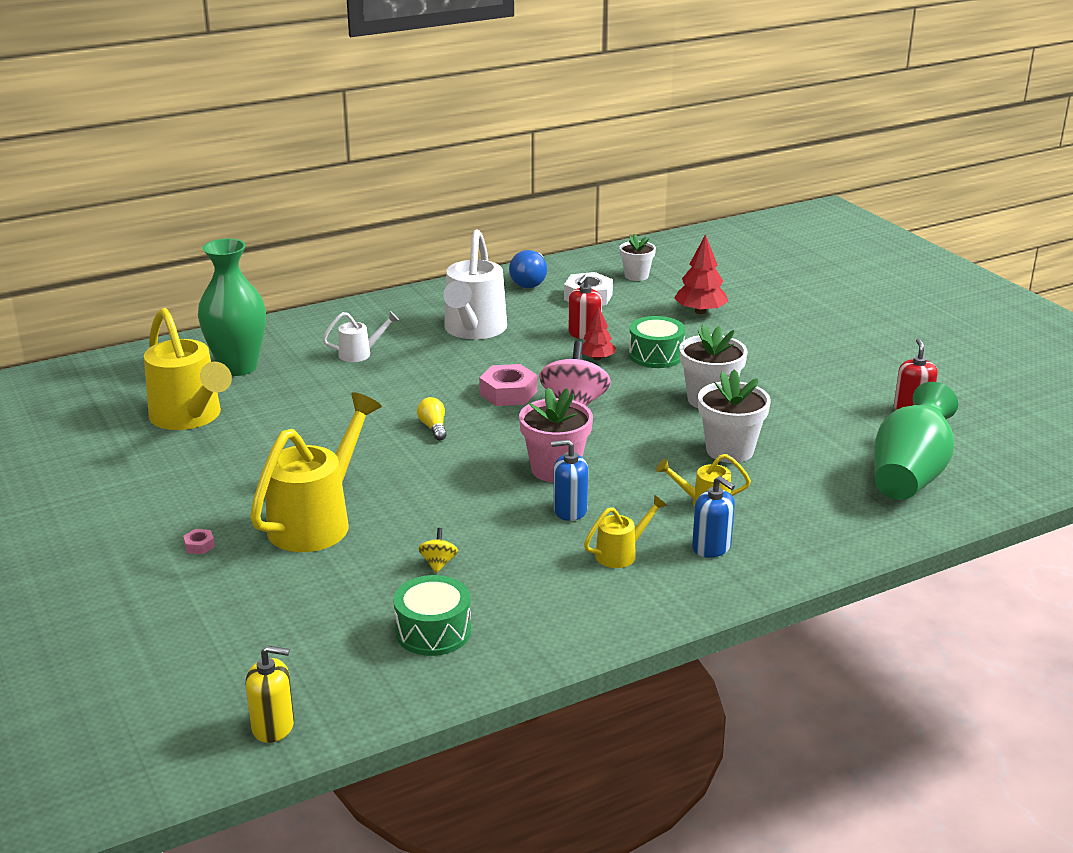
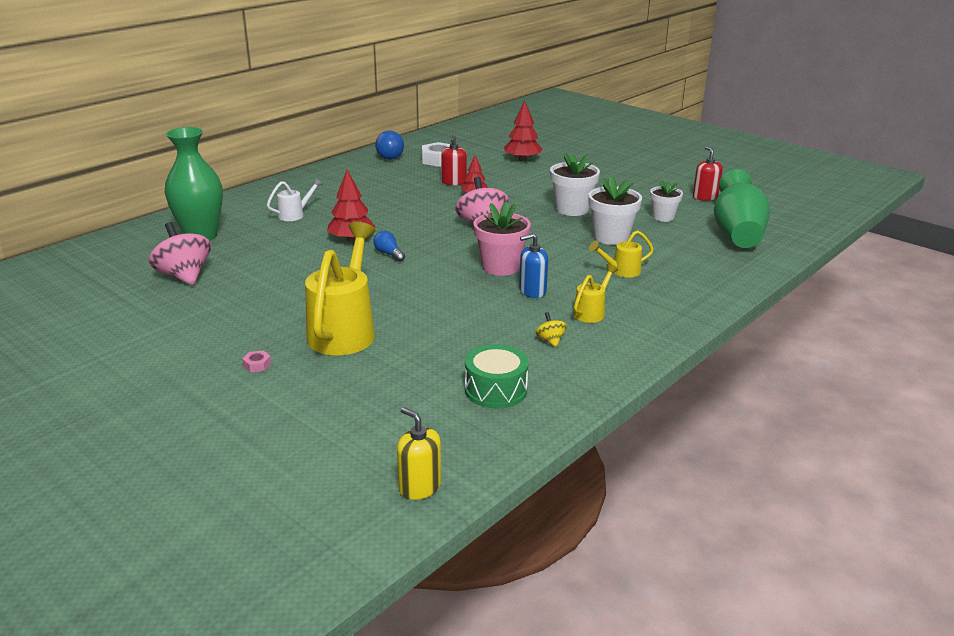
camera: 20 degrees left, 0 degrees up
yellow watering can [144,308,232,430] -> pink spinning top [149,222,211,286]
yellow soap dispenser [246,645,294,743] -> yellow soap dispenser turned 120 degrees counterclockwise [397,407,441,500]
yellow light bulb [417,397,447,441] -> blue light bulb [373,231,405,262]
yellow spinning top [418,528,458,573] -> yellow spinning top moved to [535,312,567,347]
white watering can [443,229,507,339] -> none
pink nut [479,364,537,406] -> none
white flower pot [620,234,656,281] -> white flower pot moved to [650,180,683,222]
green drum [629,316,685,368] -> none
blue soap dispenser [692,476,735,558] -> none
none -> red tree [327,170,376,242]

